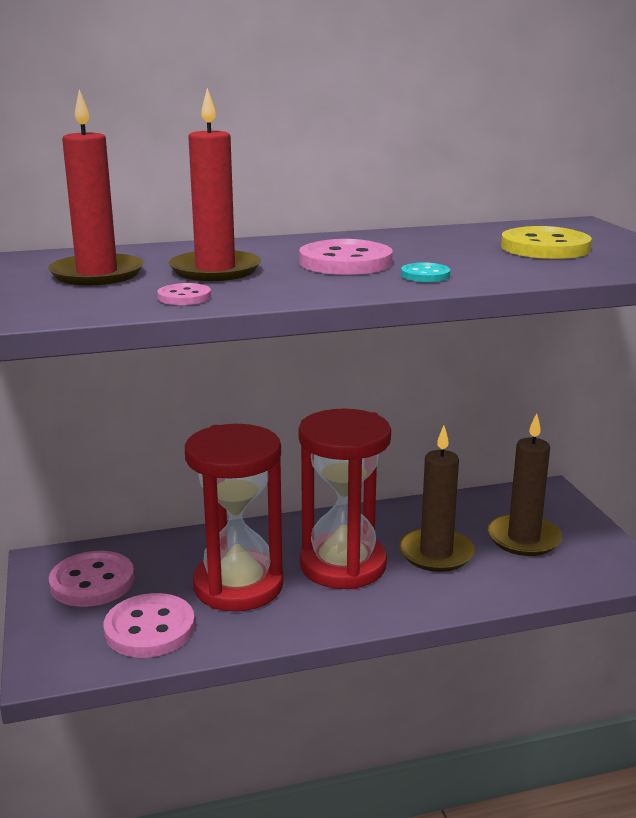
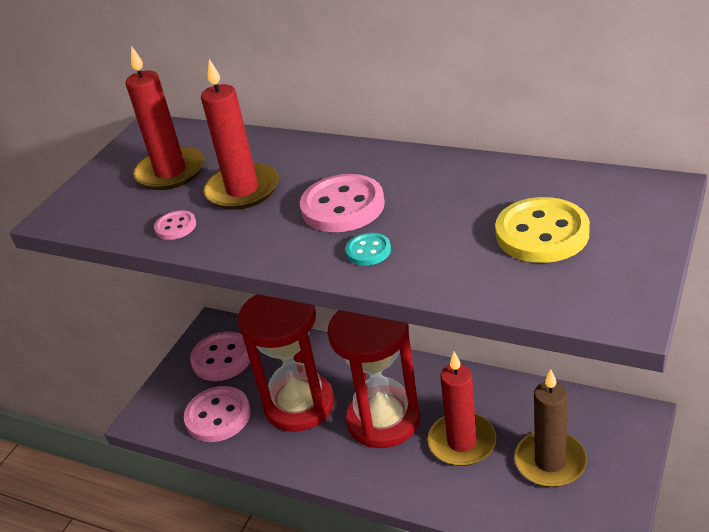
camera: 45 degrees right, 15 degrees up
brown candle [399,426,475,572] -> red candle [428,352,496,466]

